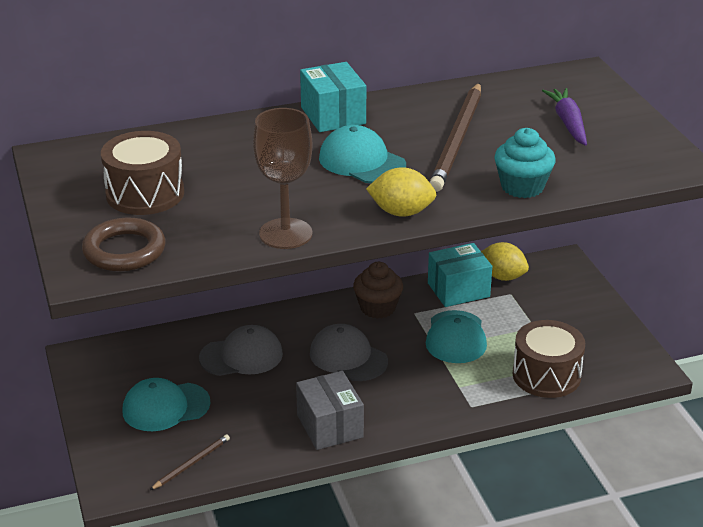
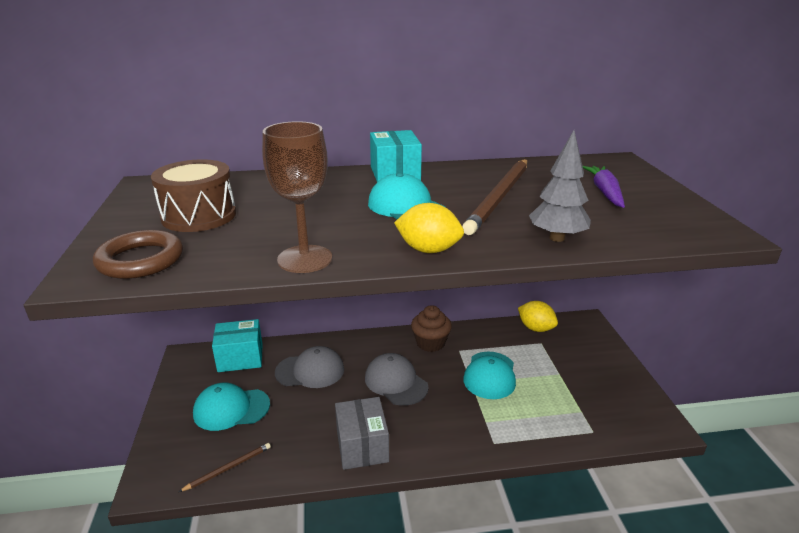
camera: 10 degrees right, 5 degrees down
turquoise box [428,243,492,307] -> turquoise box moved to [212,319,263,372]
turquoise cupcake [494,128,556,198] -> grey tree [529,130,591,242]
brown drum [513,320,585,398] -> none

